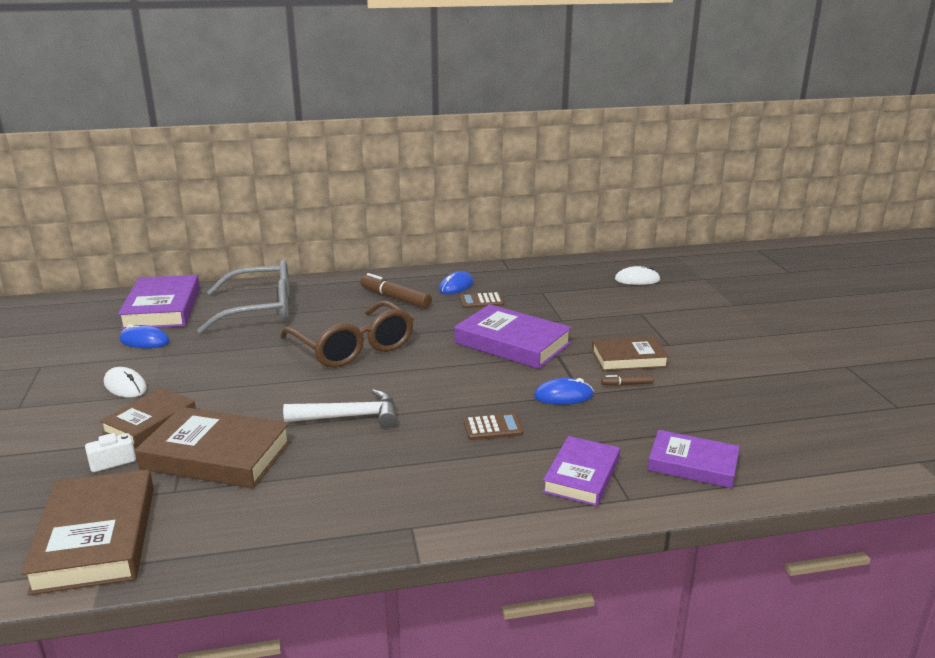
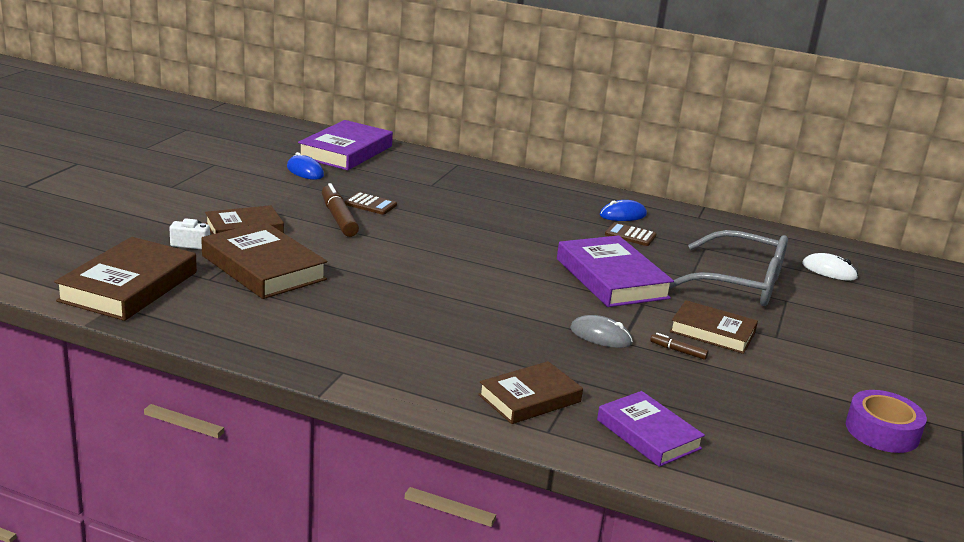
camera: 30 degrees right, 0 degrees up
white mouse [104,367,147,398] -> none
grey glasses [197,260,289,334] -> grey glasses moved to [669,230,788,306]
brown glasses [280,300,414,368] -> none
white hammer [283,389,397,428] -> none
brown marker [360,273,432,308] -> brown marker moved to [322,183,359,237]
brown calculator [464,413,523,440] -> brown calculator moved to [345,192,397,215]
blue mouse [534,378,593,405] -> grey mouse [570,315,633,348]
purple book [543,436,620,506] -> brown book [478,361,583,424]
none -> purple tape [846,390,927,453]

